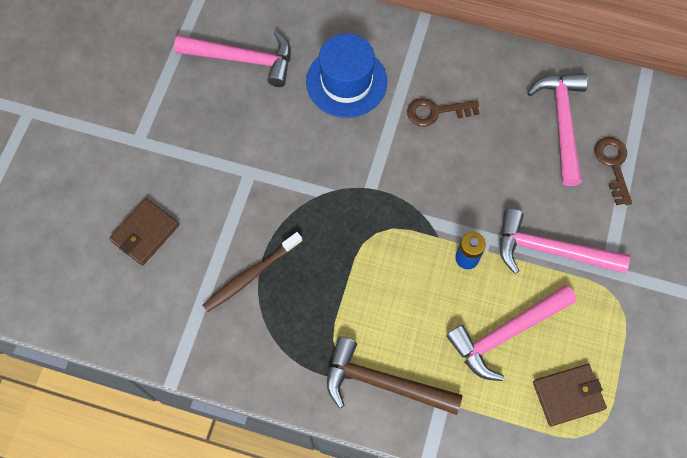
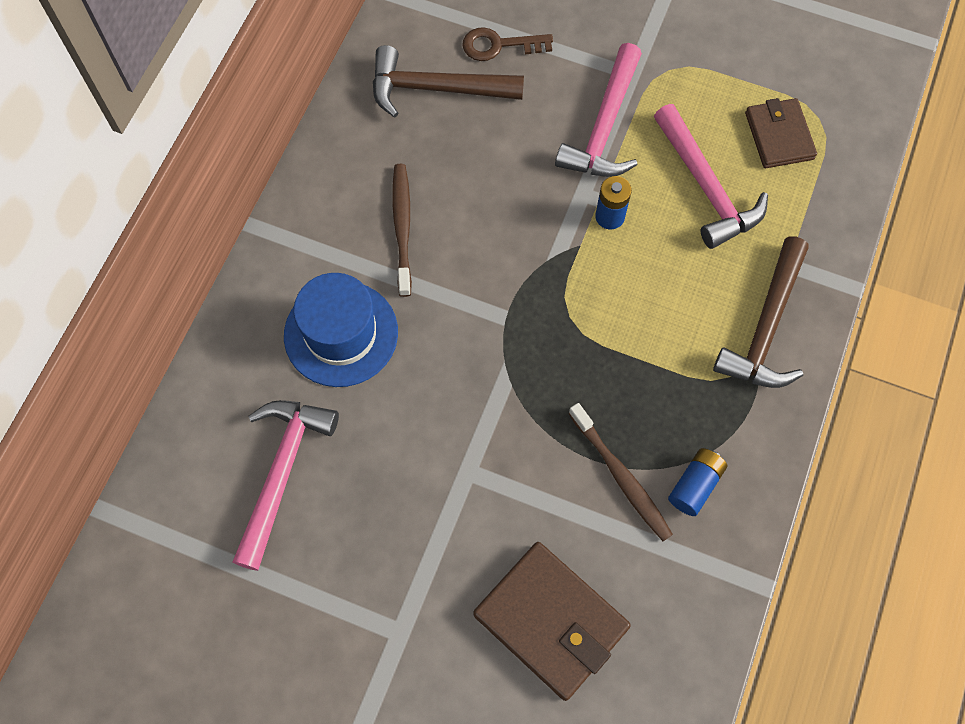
camera: 85 degrees left, 0 degrees up
brown wallet [109,198,179,266] -> brown wallet [473,542,631,701], size x1.56
brown key [407,98,480,127] -> brown toothbrush [392,164,412,297]
pink hammer [527,73,588,186] -> brown hammer [373,45,524,117]
none -> blue battery [668,448,727,516]

